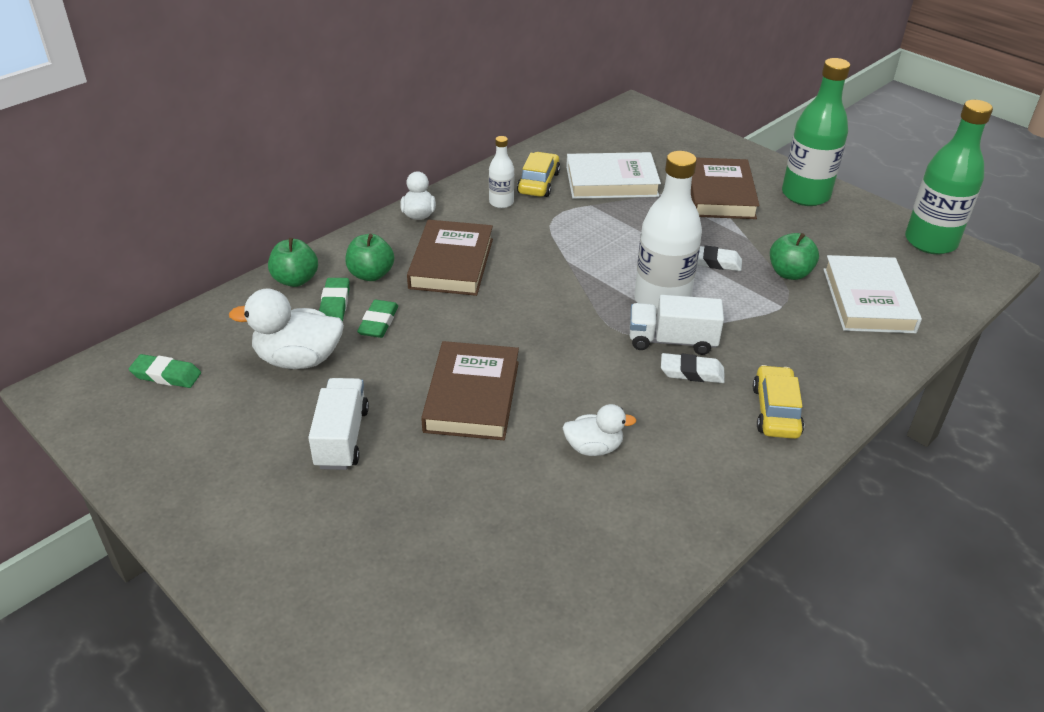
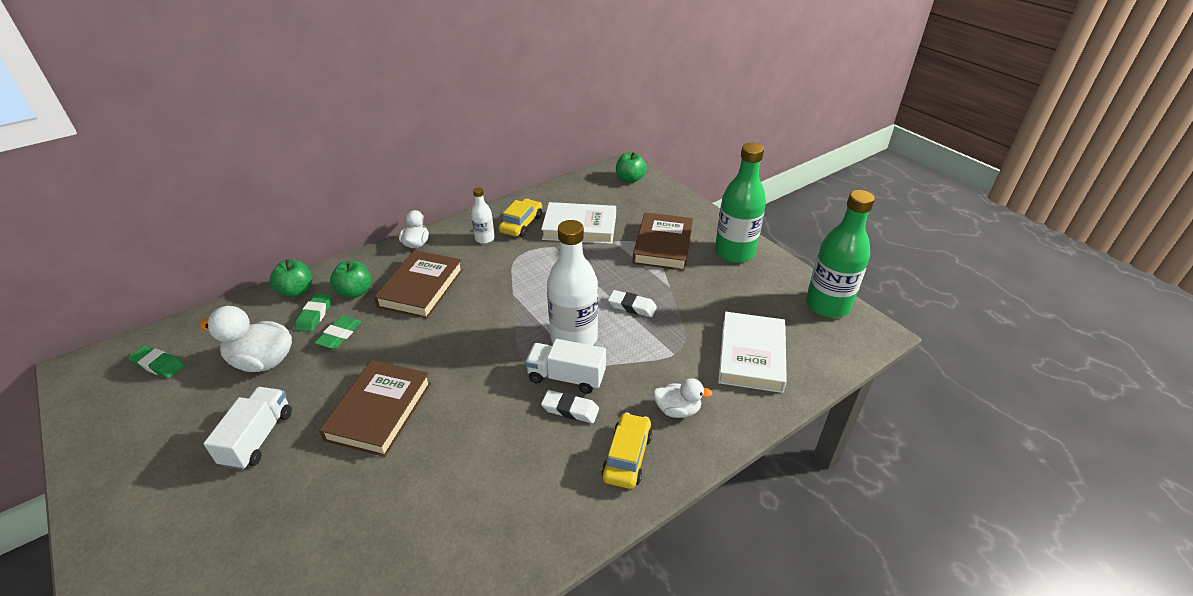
camera: 10 degrees right, 0 degrees up
white duck [563,404,636,456] -> white duck moved to [653,378,713,418]
green apple [770,233,819,280] -> green apple moved to [616,152,647,183]

